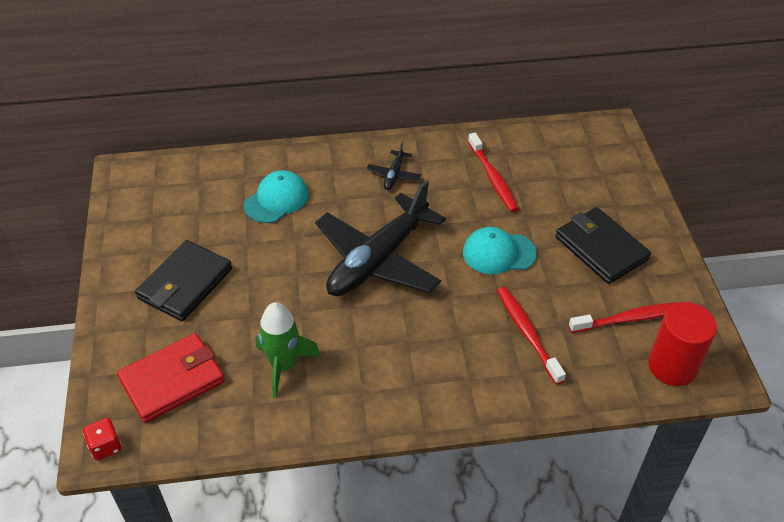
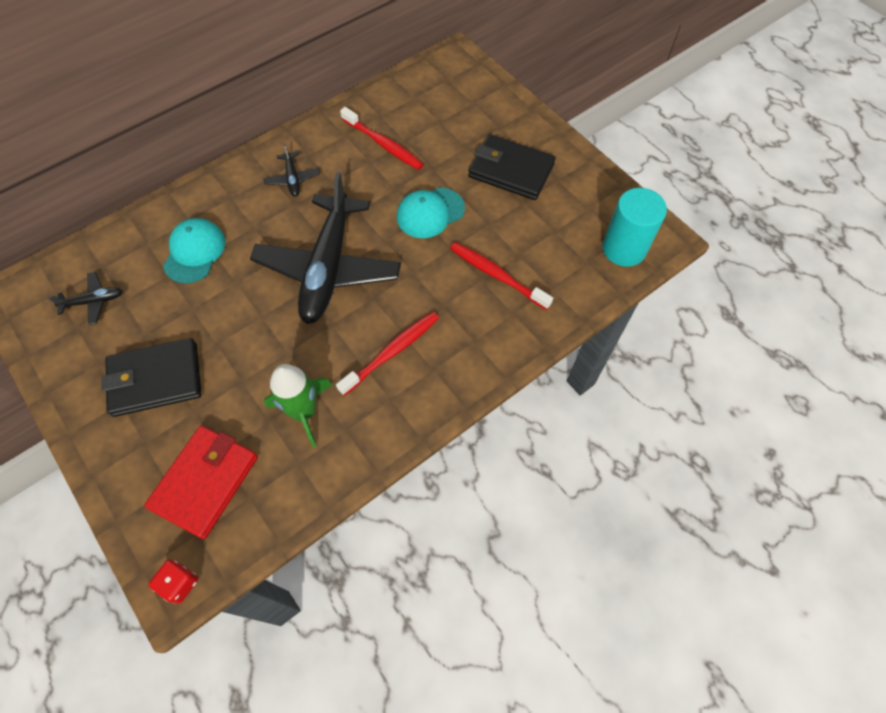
camera: 30 degrees left, 15 degrees up
black wallet [135,240,232,321] -> black wallet turned 75 degrees clockwise [102,338,201,417]
red toothbrush [569,302,681,333] -> red toothbrush moved to [336,312,439,396]
red cylinder [648,302,717,386] -> turquoise cylinder [603,188,667,267]
none -> black plane [48,272,123,325]

